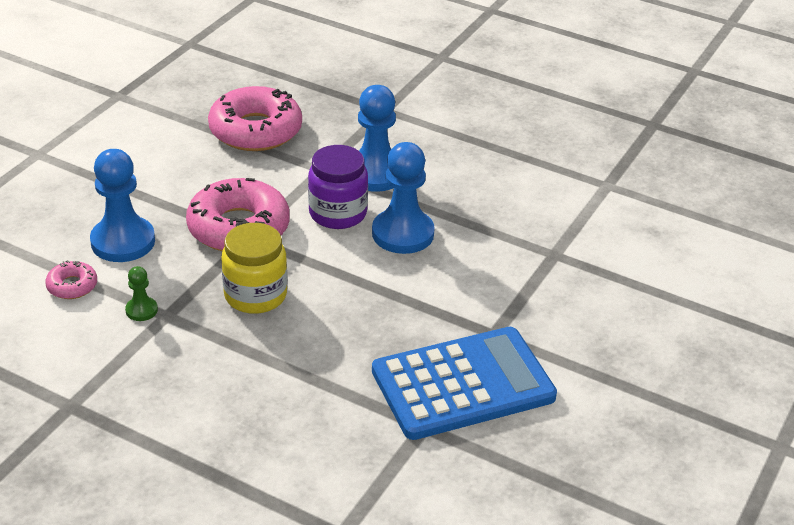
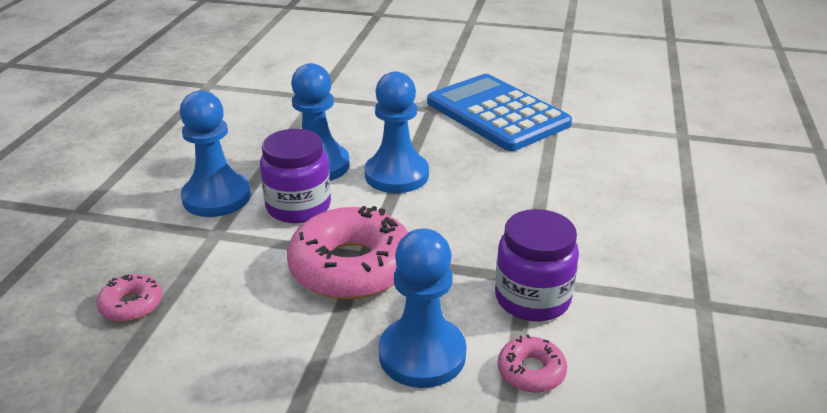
camera: 105 degrees left, 5 degrees down
green pawn [125,266,158,321] -> purple jar [495,209,579,321]
pink donut [208,86,302,151] -> pink donut [97,274,162,322], size x0.47
yellow jar [221,223,287,314] -> none
none -> blue pawn [365,71,429,193]

